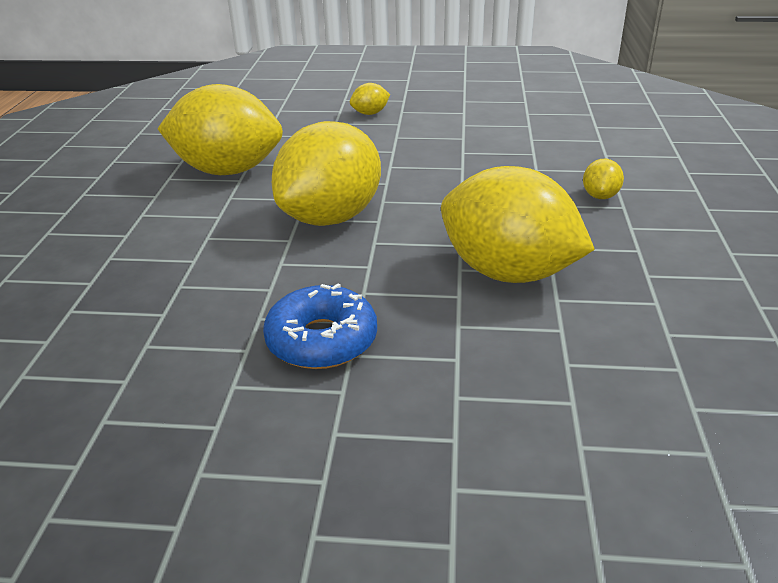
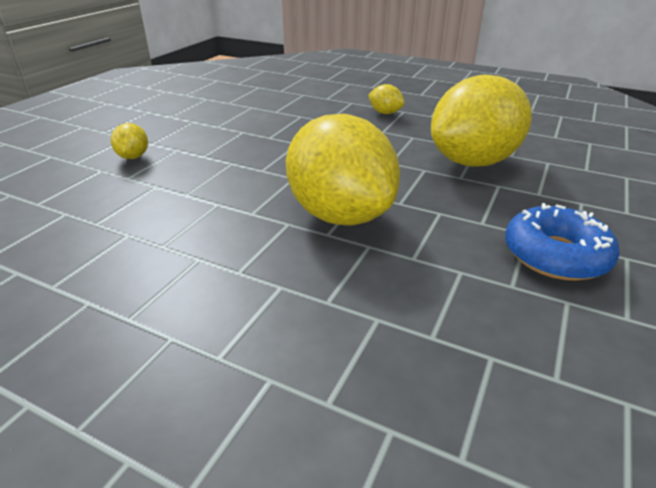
camera: 70 degrees left, 0 degrees up
yellow lemon [158,84,283,175] -> none

